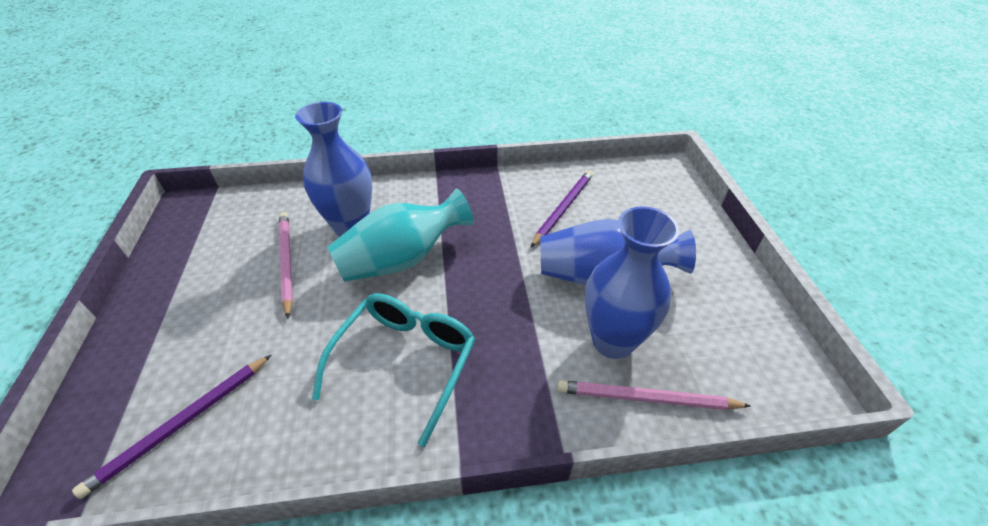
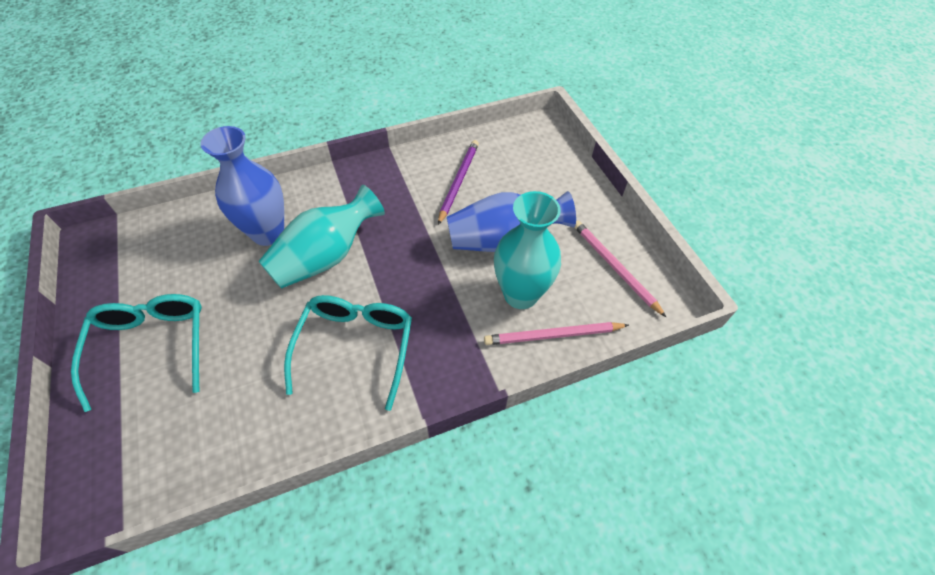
camera: 15 degrees left, 10 degrees up
purple pencil [72,355,271,499] -> none
pink pencil [279,212,293,318] -> pink pencil moved to [574,221,666,317]
blue vase [585,206,680,359] -> turquoise vase [494,191,561,309]
none -> turquoise glasses [71,294,202,412]

